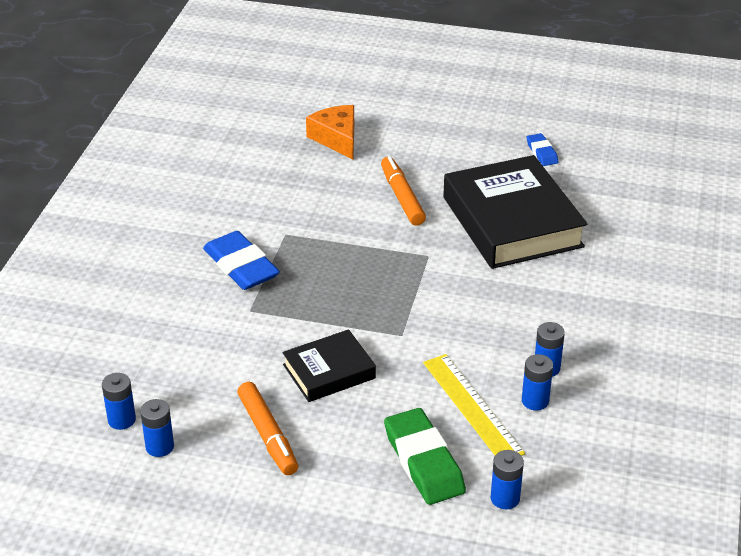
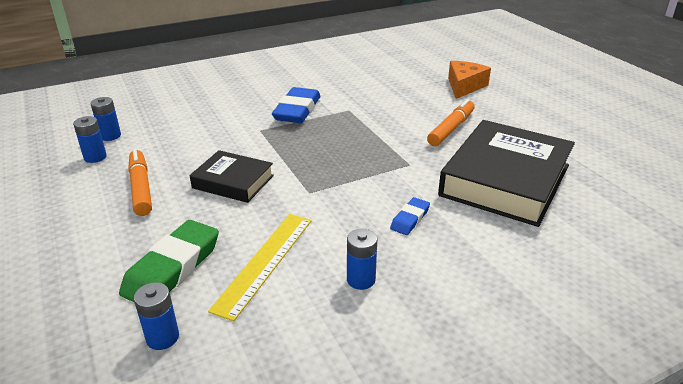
camera: 50 degrees right, 5 degrees down
orange marker [237,382,298,475] -> orange marker turned 135 degrees clockwise [128,149,152,216]
blue battery [522,354,553,411] -> none
blue eraser [527,133,559,166] -> blue eraser moved to [390,197,430,235]

